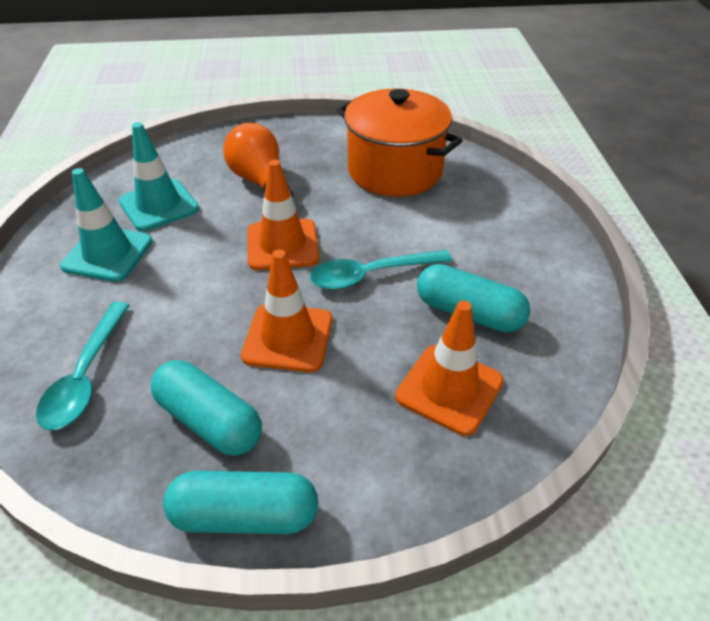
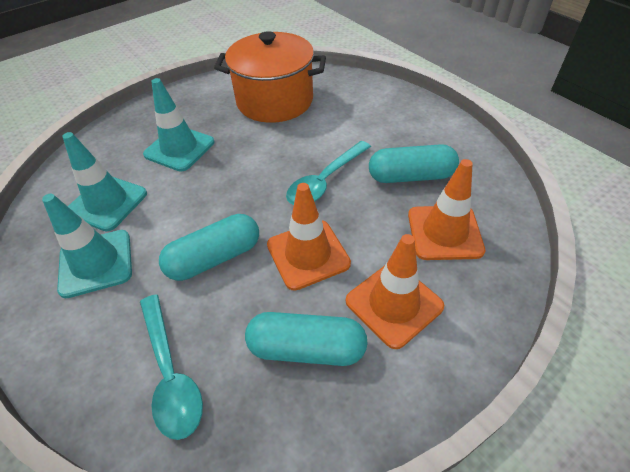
camera: 30 degrees left, 5 degrees up
turquoise capsule [163,471,318,534] -> turquoise capsule moved to [159,214,259,281]
orange light bulb [223,123,294,198] -> turquoise traffic cone [143,78,215,172]
orange traffic cone [247,160,319,270] -> orange traffic cone moved to [346,234,444,349]

